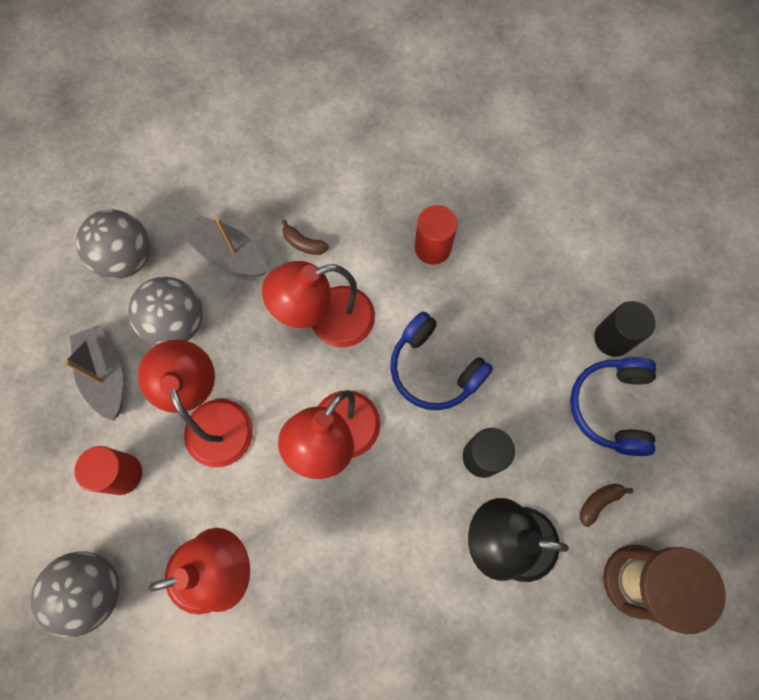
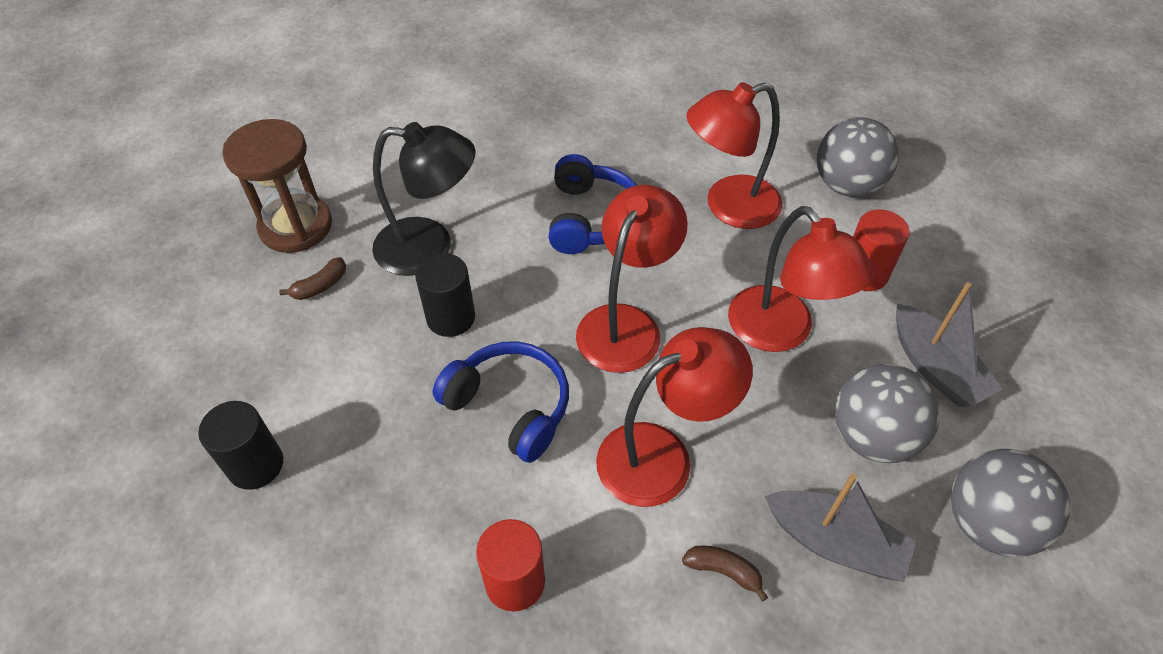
camera: 175 degrees right, 20 degrees down
blue headphones [570,357,656,456] -> blue headphones moved to [549,154,637,254]

